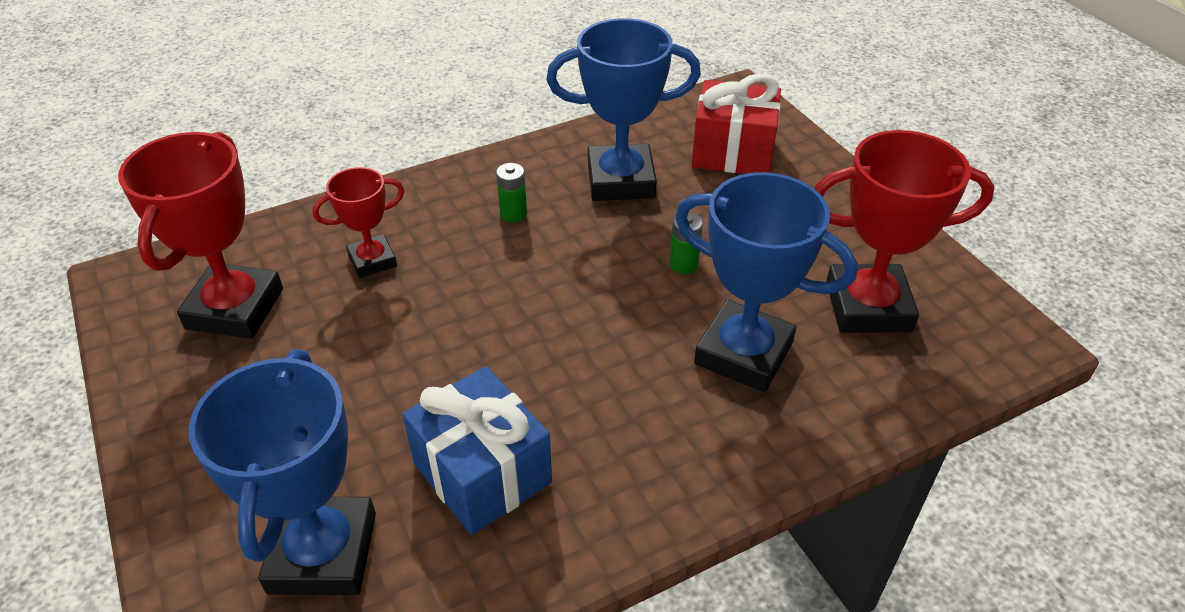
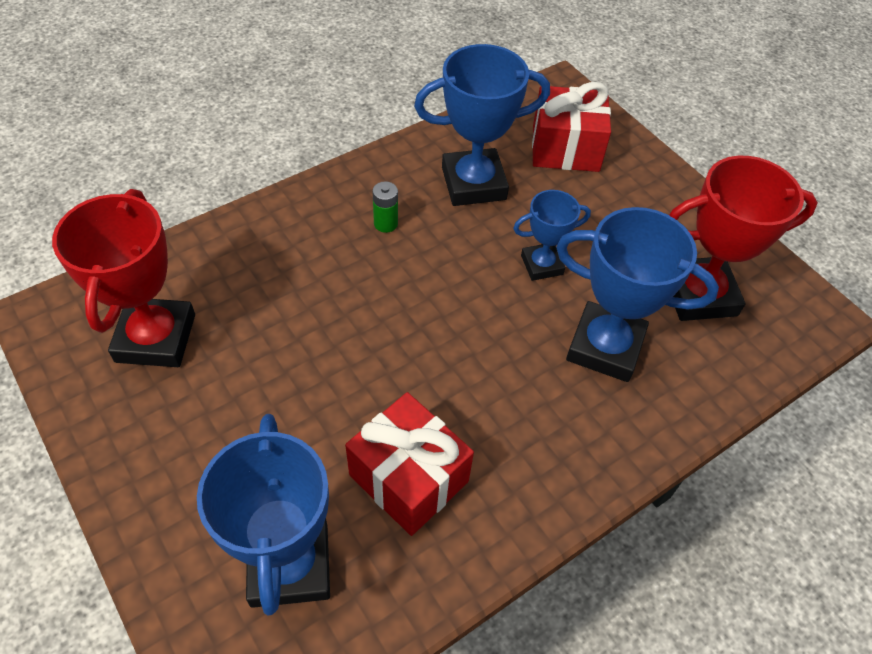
camera: 10 degrees left, 10 degrees up
red trophy [312,167,404,278] -> none
blue gift [402,366,552,535] -> red gift [345,392,474,536]
green battery [670,212,703,274] -> blue trophy [513,190,591,281]

